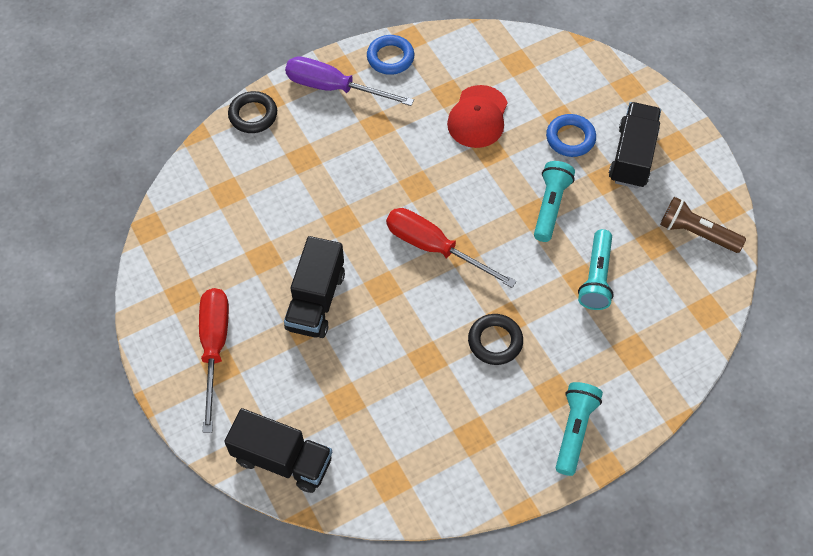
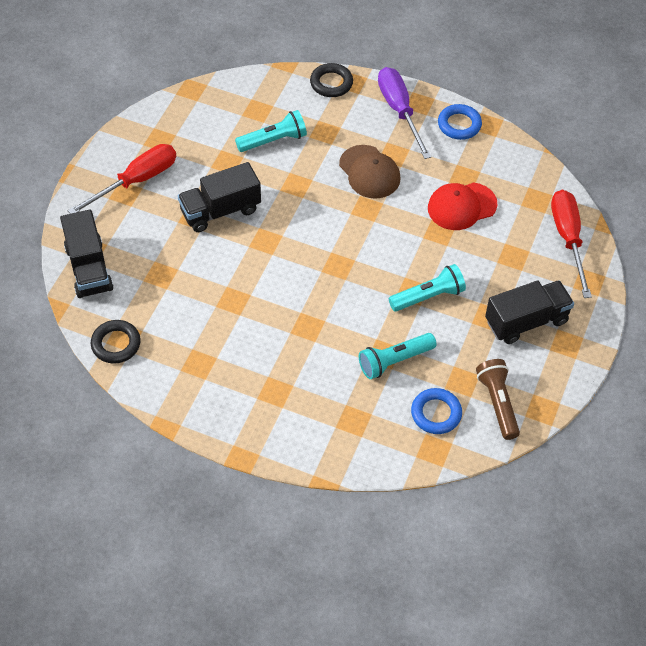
camera: 50 degrees right, 5 degrees down
red screwdriver [386,208,517,288] -> red screwdriver moved to [551,190,592,298]
black ring [468,314,523,365] -> black ring moved to [91,320,141,363]
blue ring [546,114,596,157] -> blue ring moved to [411,388,462,434]
turquoise flashlight [556,382,603,476] -> turquoise flashlight moved to [235,110,307,152]
none -> brown cap [339,145,401,199]

